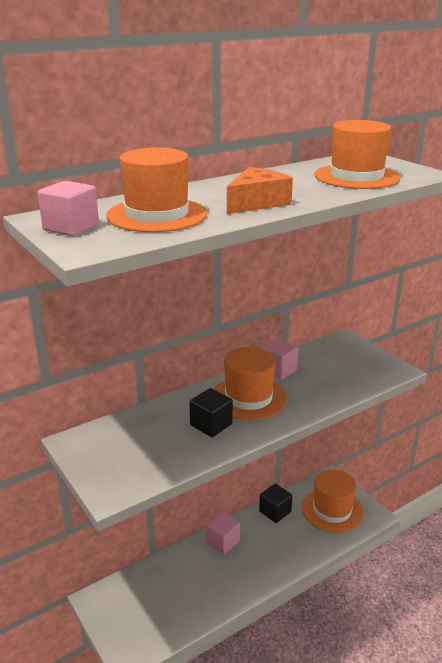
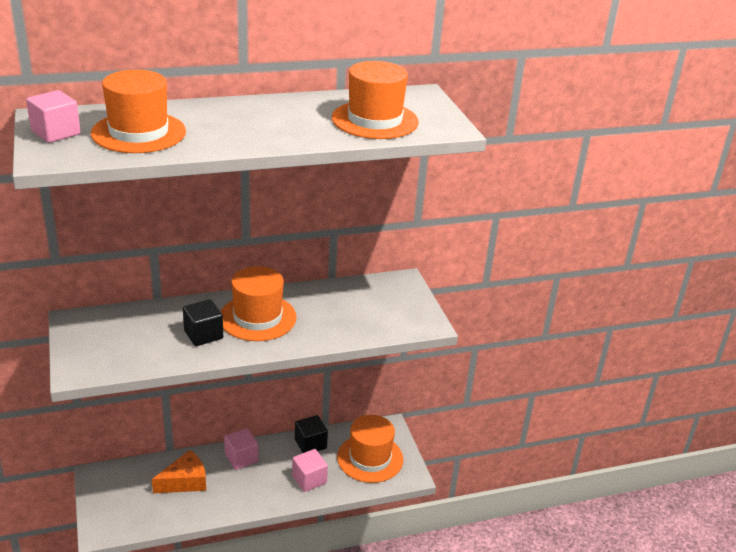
camera: 15 degrees right, 5 degrees up
orange cheese [227,167,293,214] -> orange cheese moved to [152,450,206,493]
pink cube [261,338,299,380] -> pink cube moved to [292,449,328,492]

